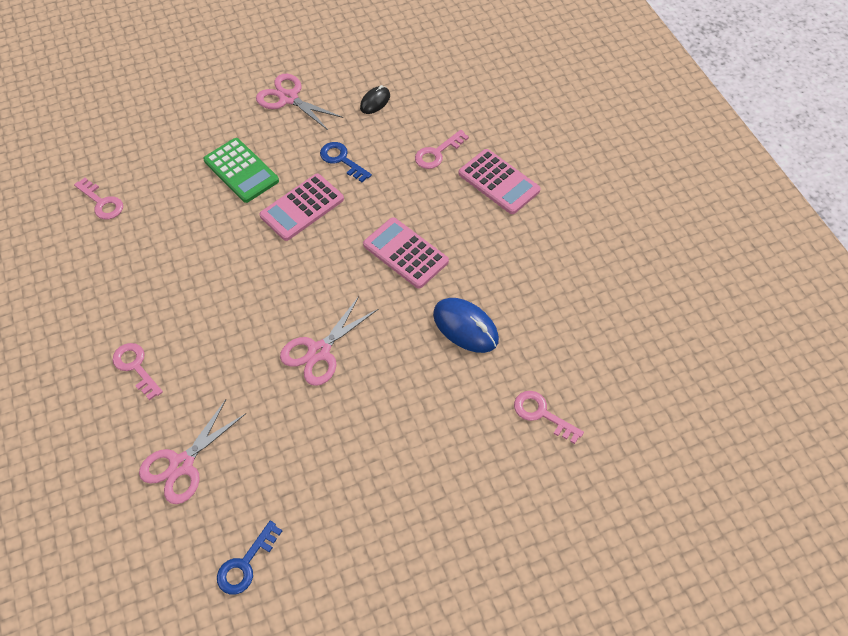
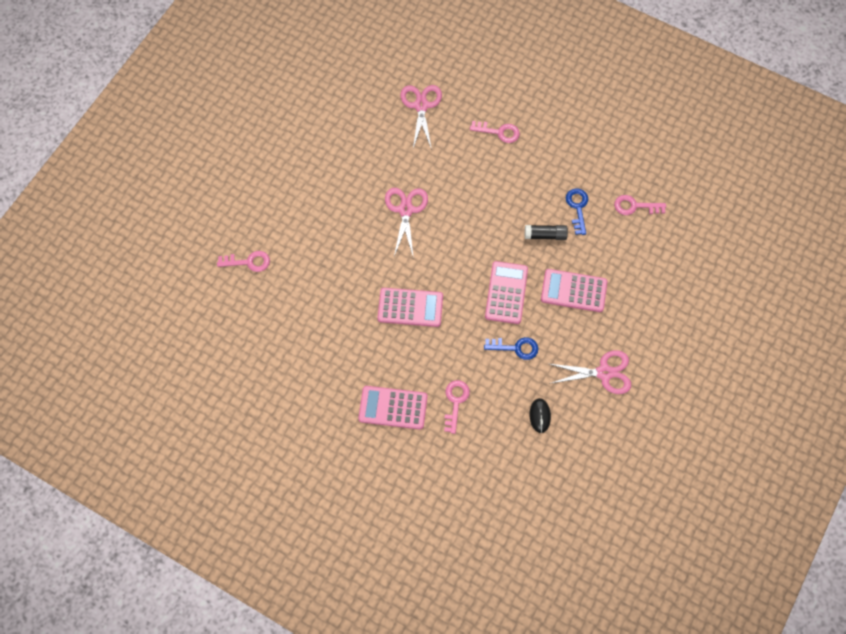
camera: 140 degrees right, 10 degrees up
green calculator [203,138,279,203] -> pink calculator [541,269,607,312]
blue key [217,521,282,595] -> blue key moved to [566,188,588,235]
blue mouse [433,298,499,353] -> none
none -> black glue stick [525,225,568,240]

